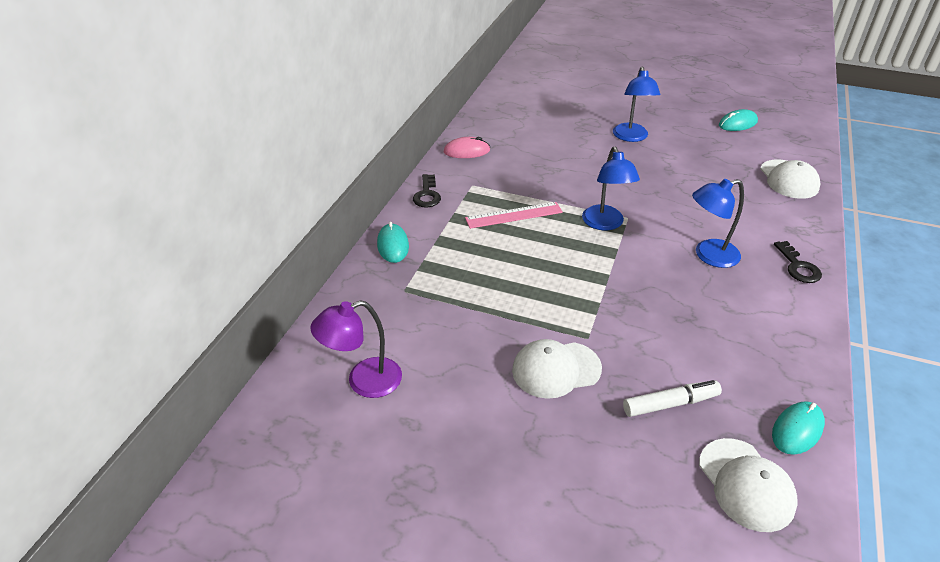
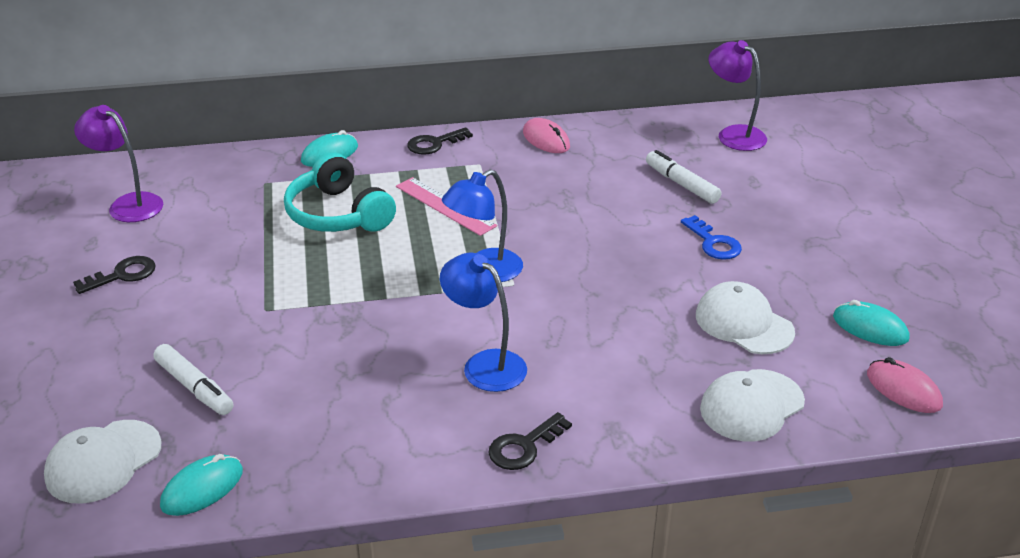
camera: 60 degrees right, 5 degrees down
white cap [512,339,602,399] -> white cap moved to [696,281,795,354]
blue lamp [613,67,660,142] -> blue key [681,215,742,260]
turquoise mouse [772,401,825,455] -> turquoise mouse turned 60 degrees counterclockwise [160,454,243,516]
none -> black key [73,256,156,294]
none -> turquoise headphones [284,152,396,232]
none -> white marker [646,150,721,204]
none -> purple lamp [709,40,767,151]
none -> pink mouse [867,357,943,413]

